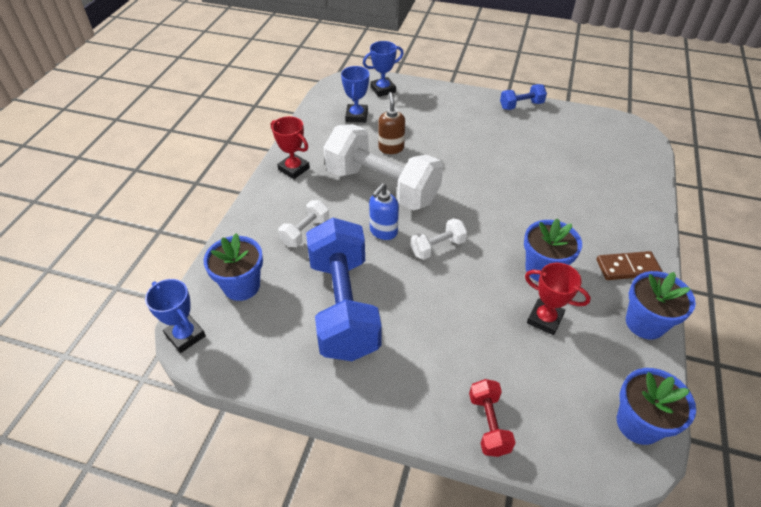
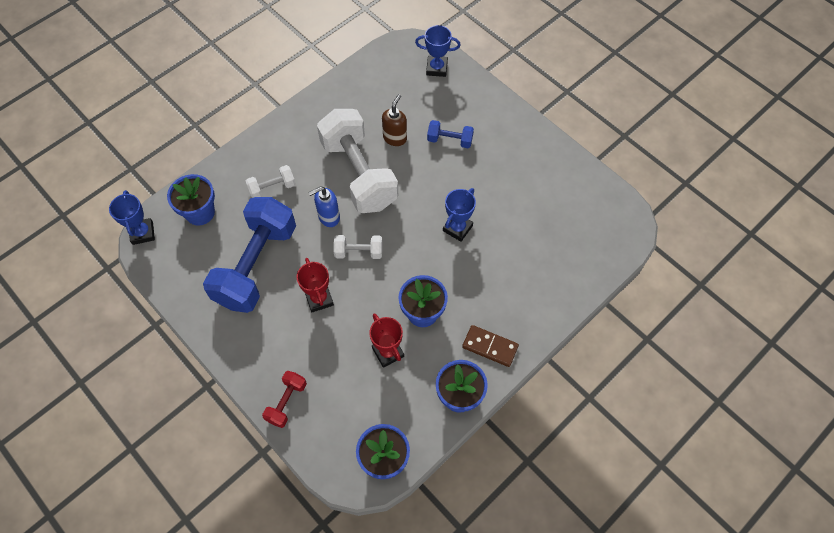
camera: 30 degrees right, 15 degrees up
red trophy [271,116,310,179] -> red trophy moved to [297,258,334,312]
blue trophy [341,66,369,123] -> blue trophy moved to [443,188,476,242]
blue dumbbell [500,84,547,110] -> blue dumbbell moved to [427,120,474,148]

